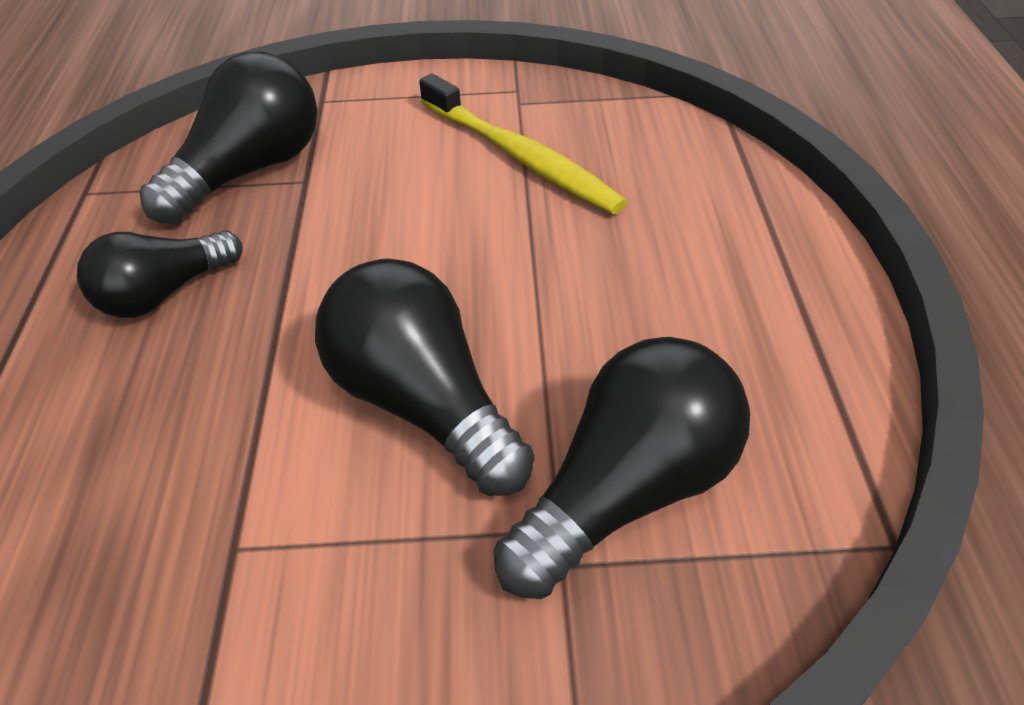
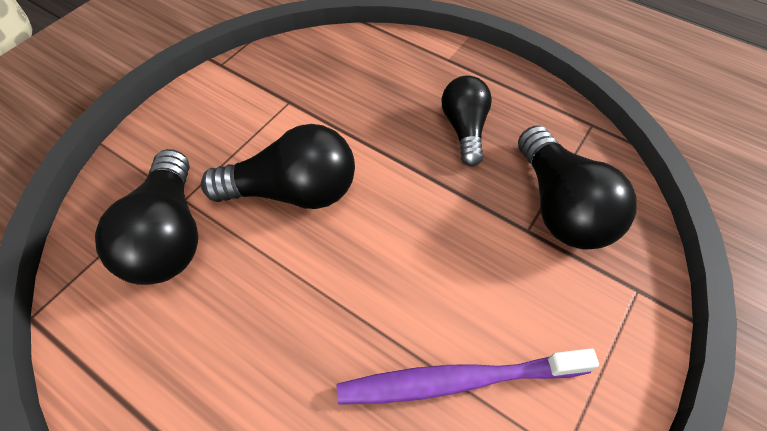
camera: 125 degrees right, 10 degrees up
yellow toothbrush [419,74,627,214] -> purple toothbrush [337,348,599,405]

